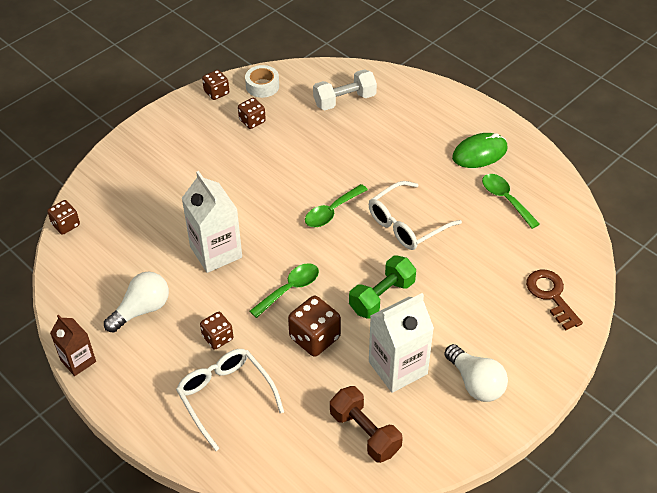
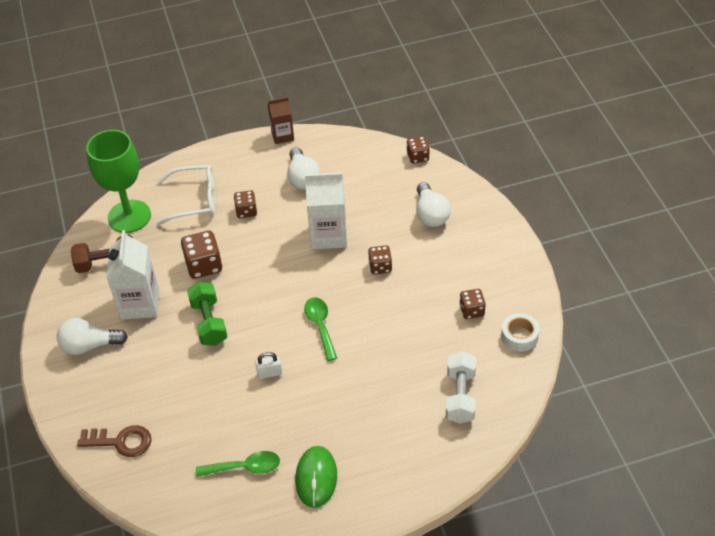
camera: 120 degrees right, 0 degrees up
brown dice [202,70,229,100] -> brown dice moved to [368,245,392,274]
green spoon [249,263,319,318] -> none
white glasses [369,181,462,250] -> white padlock [255,352,282,379]
none -> green goblet [86,130,151,233]
none -> white light bulb [417,182,451,227]

